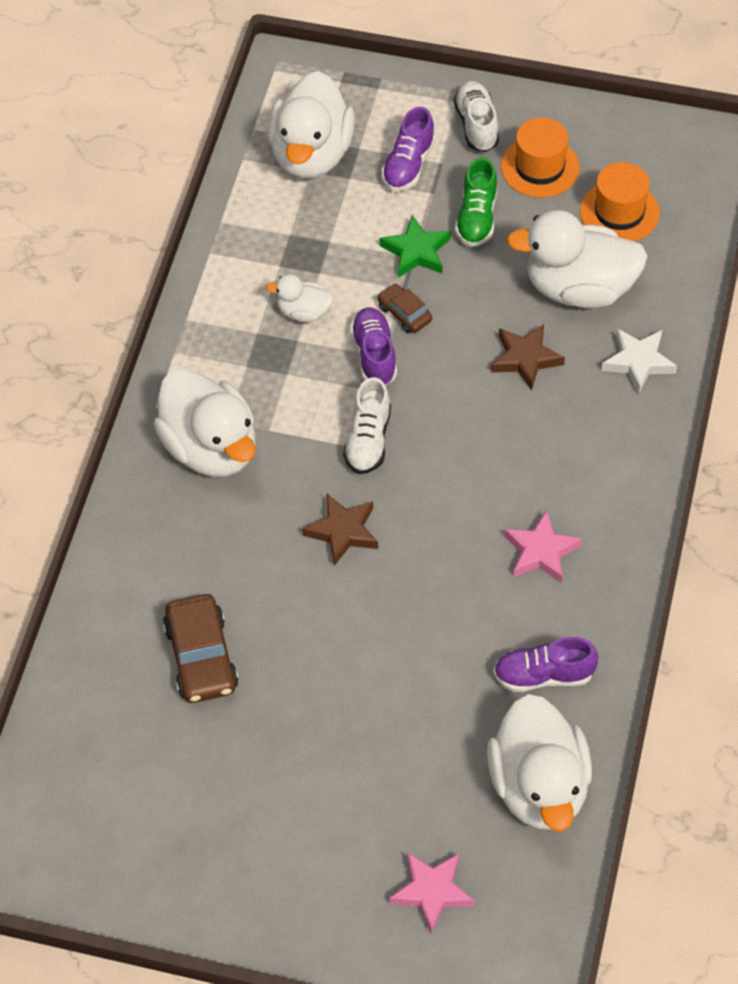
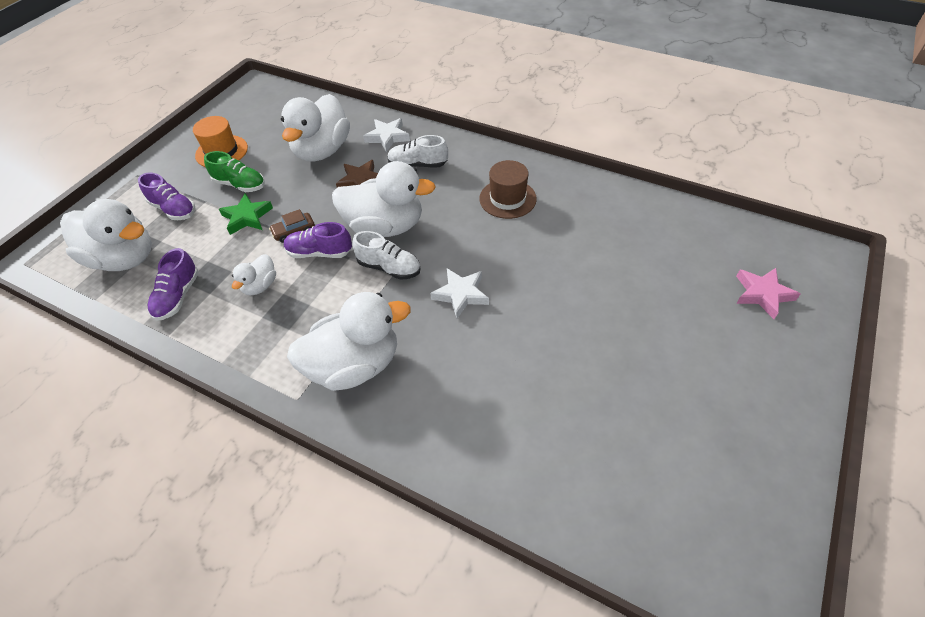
camera: 75 degrees left, 5 degrees down
brown car [163,594,239,703] -> none
brown star [302,494,378,566] -> white star [430,268,489,318]
white shoe [454,81,499,152] -> white shoe moved to [387,135,448,168]
white duck [487,694,592,831] -> white duck moved to [332,161,436,237]
purple shoe [493,637,599,692] -> purple shoe moved to [147,248,199,321]
pink star [504,510,582,583] -> brown hat [479,160,537,219]
orange hat [580,162,660,241] -> none

